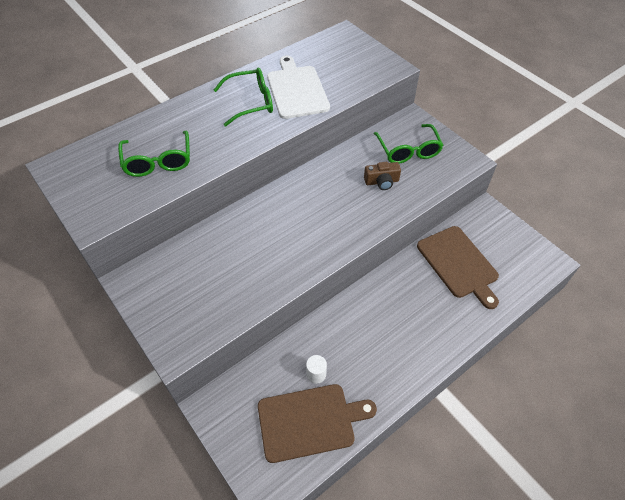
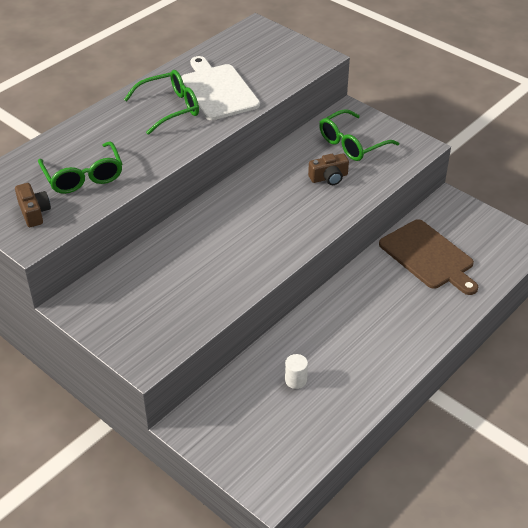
camera: 10 degrees left, 10 degrees down
brown cutting board [258,384,377,463] -> none
green glasses [374,124,443,164] -> green glasses turned 75 degrees clockwise [319,109,399,161]
none -> brown camera [15,183,51,227]

